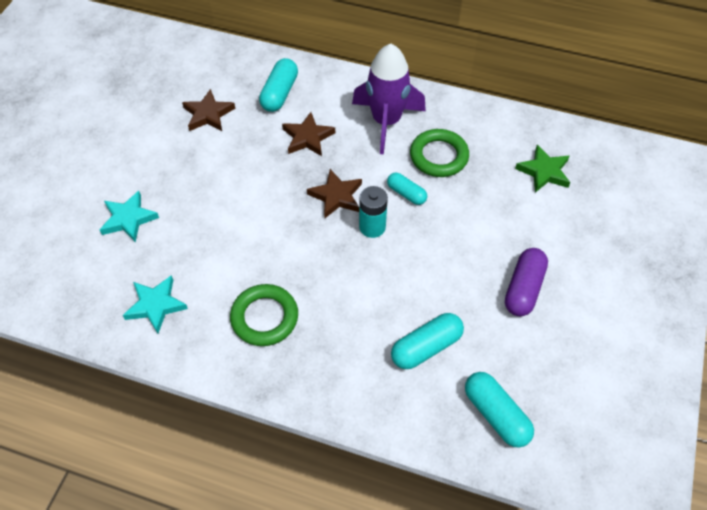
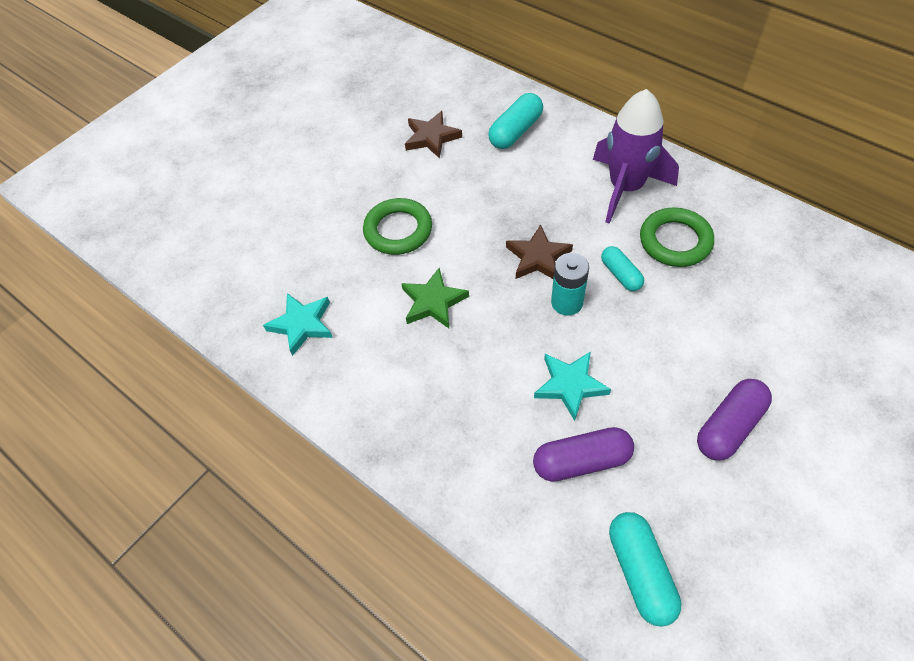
camera: 25 degrees right, 0 degrees up
turquoise star [100,191,159,242] -> turquoise star moved to [534,351,611,421]
green ring [230,284,298,346] -> green ring moved to [363,198,432,255]
brown star [282,112,335,156] -> none
turquoise capsule [391,313,464,369] -> purple capsule [533,427,634,482]
green star [515,145,570,193] -> green star moved to [401,268,469,328]

